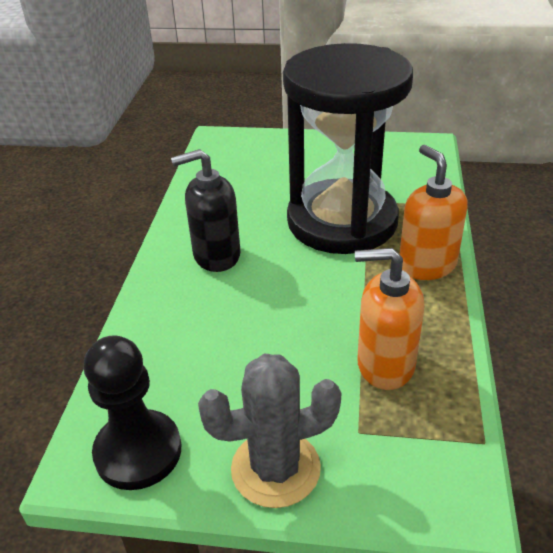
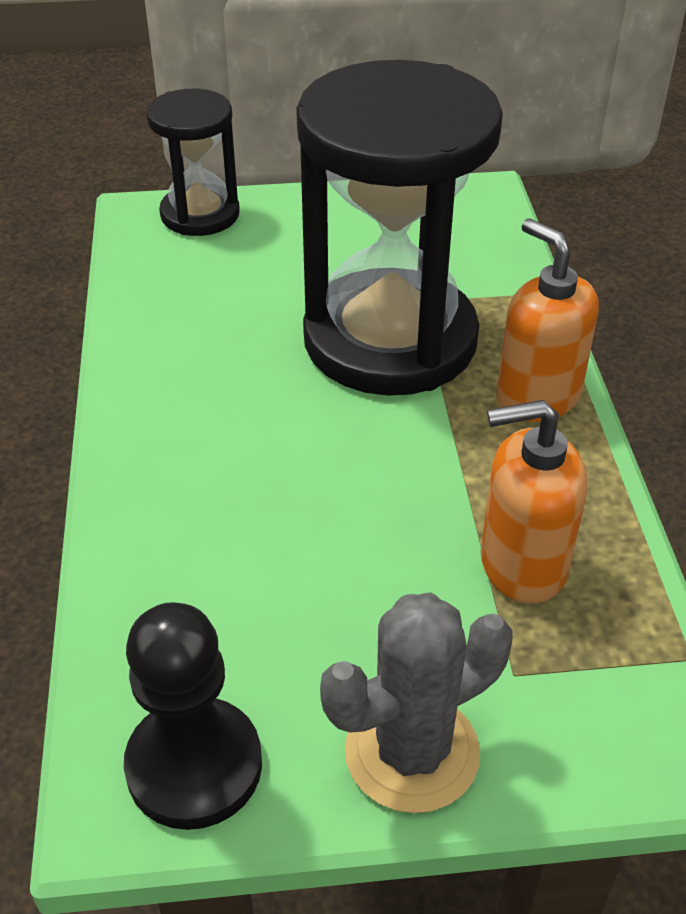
camera: 15 degrees left, 5 degrees up
black soap dispenser [171,149,240,272] -> none
none -> black hourglass [146,89,240,236]

